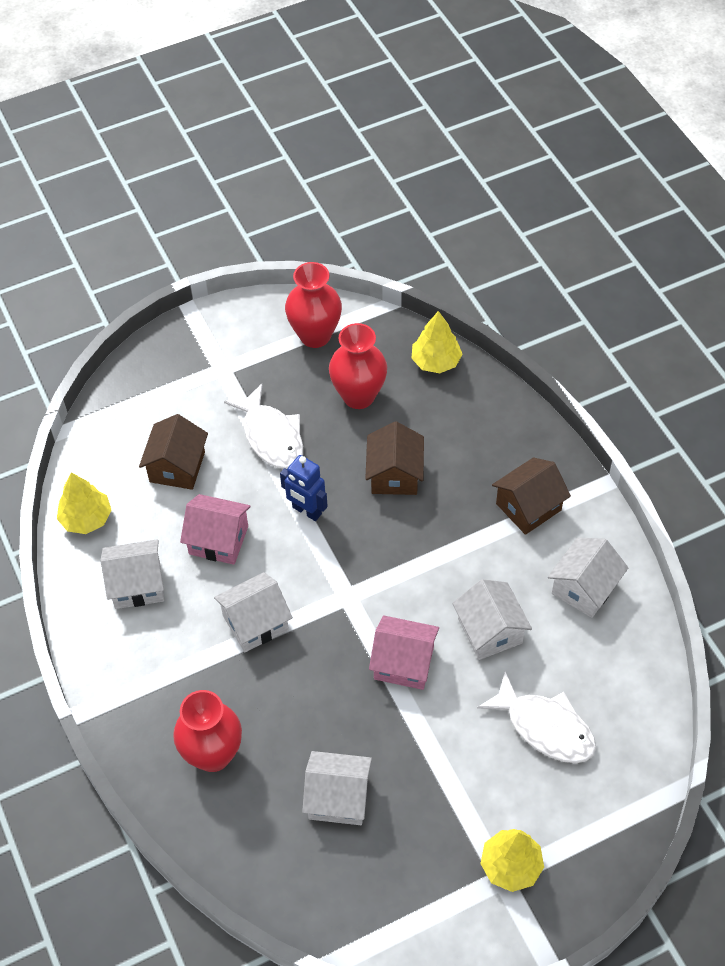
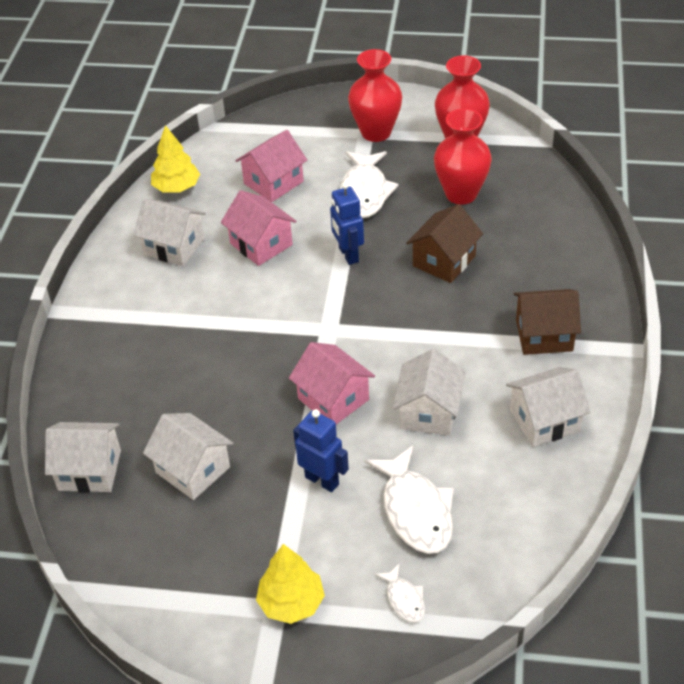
camera: 35 degrees right, 10 degrees down
brown house [139,414,208,490] -> pink house [235,130,307,202]
red vase [173,690,242,772] -> red vase moved to [348,49,402,142]
white house [214,572,293,652] -> white house moved to [45,422,121,493]
yellow tree [411,311,462,373] -> none
none -> blue robot [293,409,349,492]
none -> white fish [375,563,425,623]

